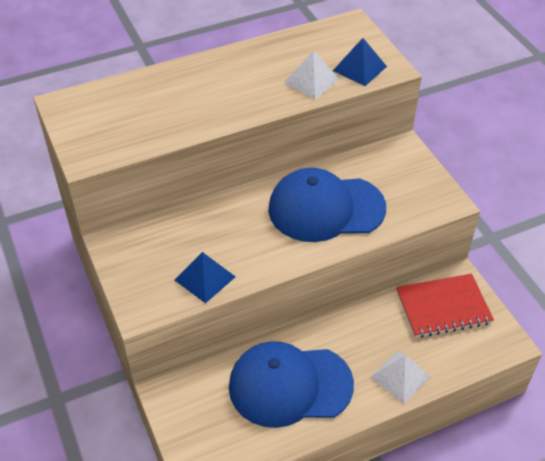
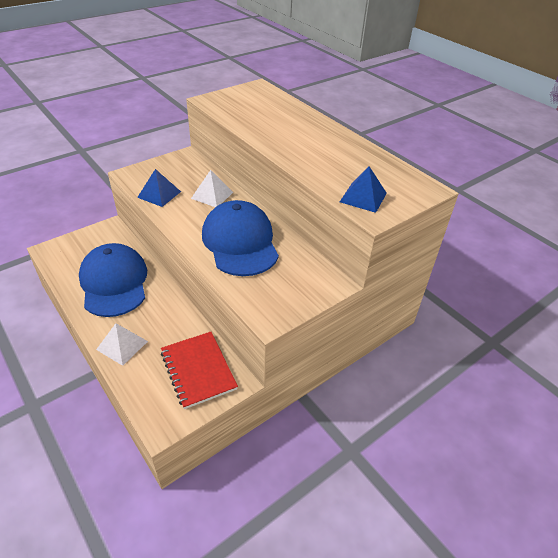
camera: 75 degrees right, 5 degrees down
white pyramid [284,50,340,99] -> white pyramid moved to [191,170,233,207]

